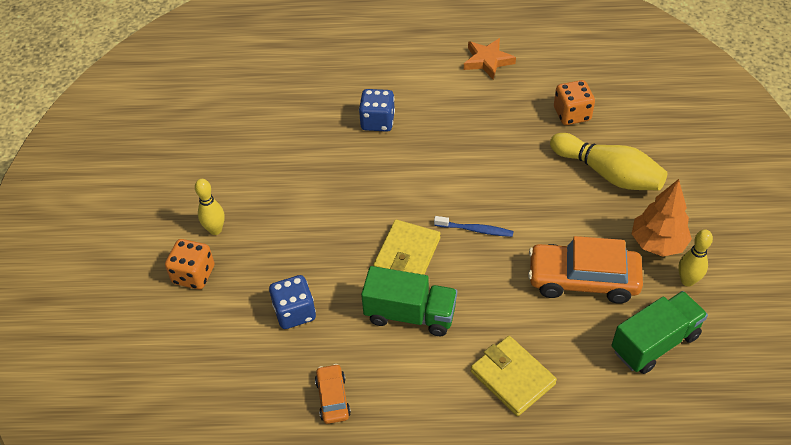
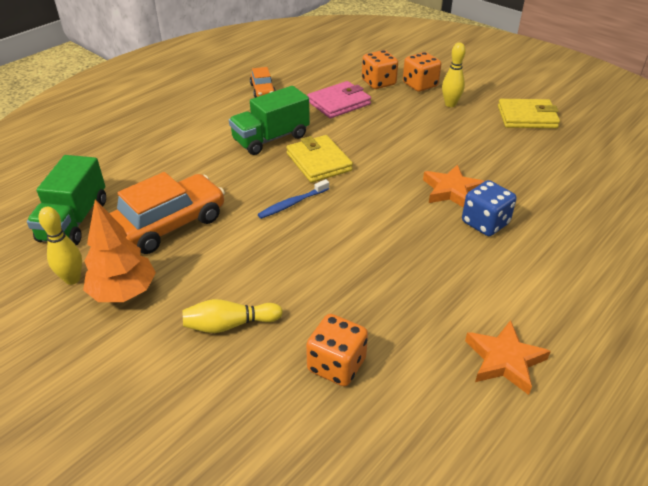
camera: 130 degrees right, 10 degrees down
blue dice [269,275,316,329] -> pink wallet [307,81,371,118]
orange car [315,364,351,424] -> orange car turned 45 degrees clockwise [250,67,276,98]
yellow wallet [471,336,557,416] -> yellow wallet moved to [498,99,560,128]
yellow bowling pin [550,133,667,191] -> yellow bowling pin [182,299,283,333], size x0.61
none -> orange dice [362,50,398,89]
none -> orange star [423,165,485,208]

